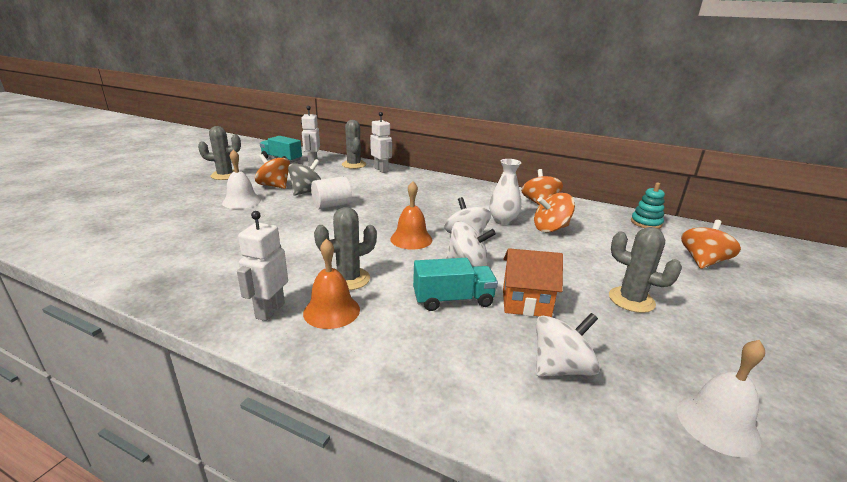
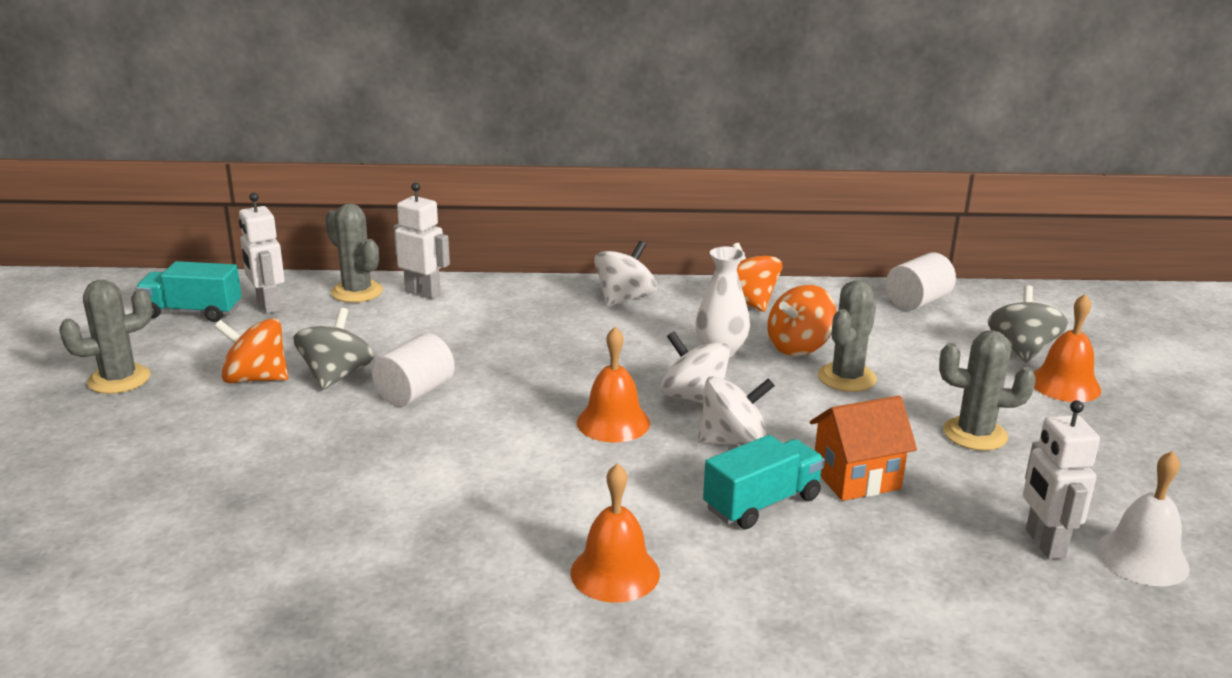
camera: 25 degrees left, 0 degrees up
white bell [222,149,261,209] -> none
white robot [237,211,288,321] -> white robot moved to [1023,400,1100,559]
grey cactus [314,207,377,290] -> grey cactus moved to [818,280,877,392]
white spinning top [536,313,600,377] -> white spinning top moved to [594,241,657,307]
turquoise stacking toy [631,183,665,229] -> white cylinder [886,252,956,311]
orange spinning top [681,220,741,269] -> grey spinning top [988,285,1068,362]
none -> orange bell [1034,294,1101,402]

